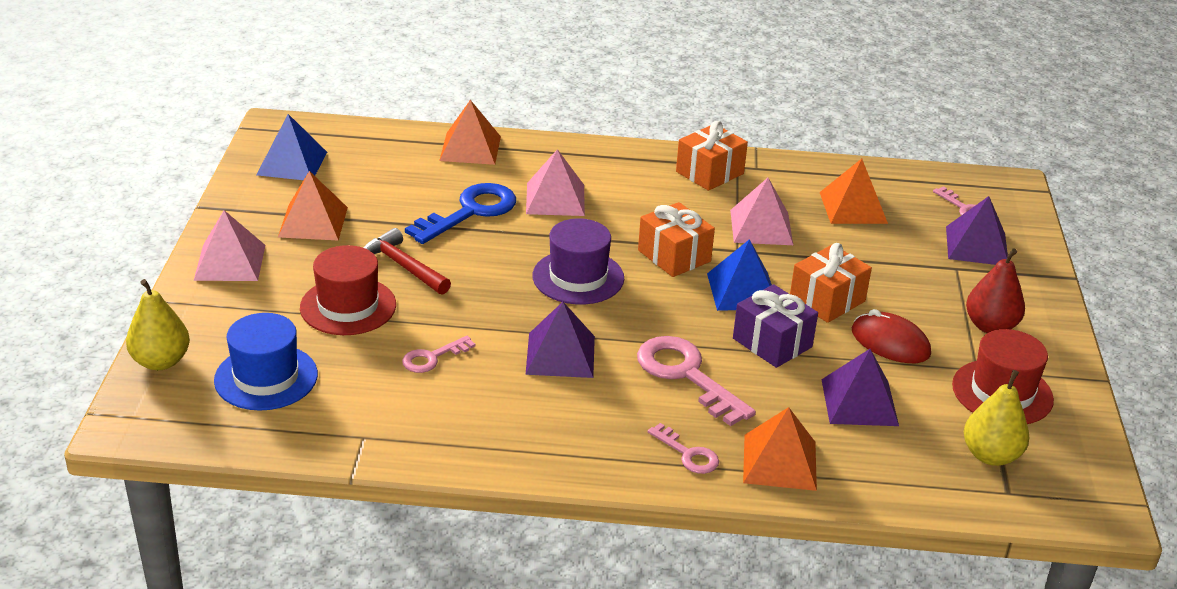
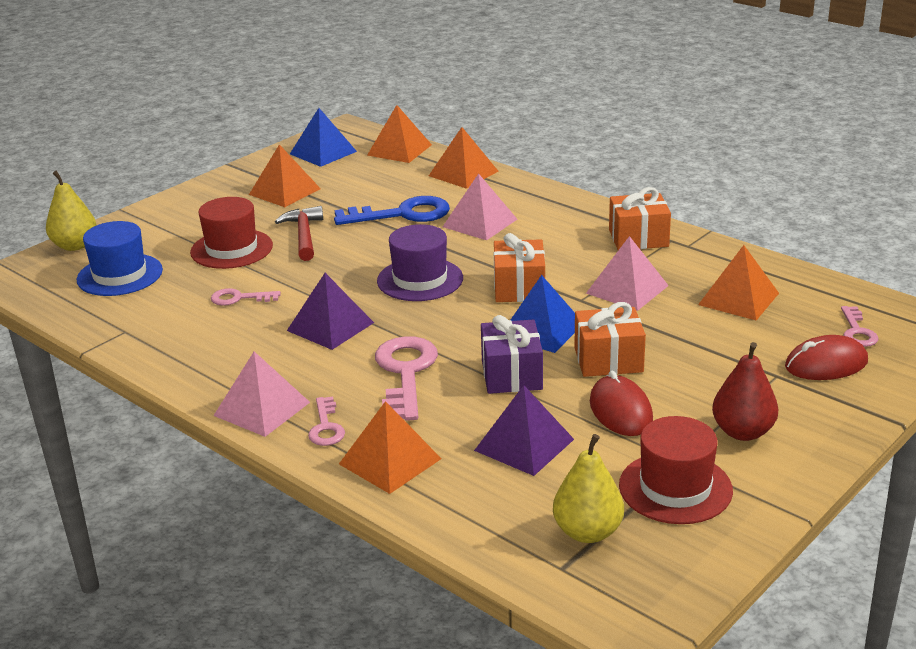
camera: 40 degrees right, 5 degrees down
pink pyramid [194,210,265,281] -> pink pyramid moved to [214,351,310,437]
purple pyramid [946,196,1008,265] -> red mouse [785,335,868,380]
none -> orange pyramid [367,105,432,163]

